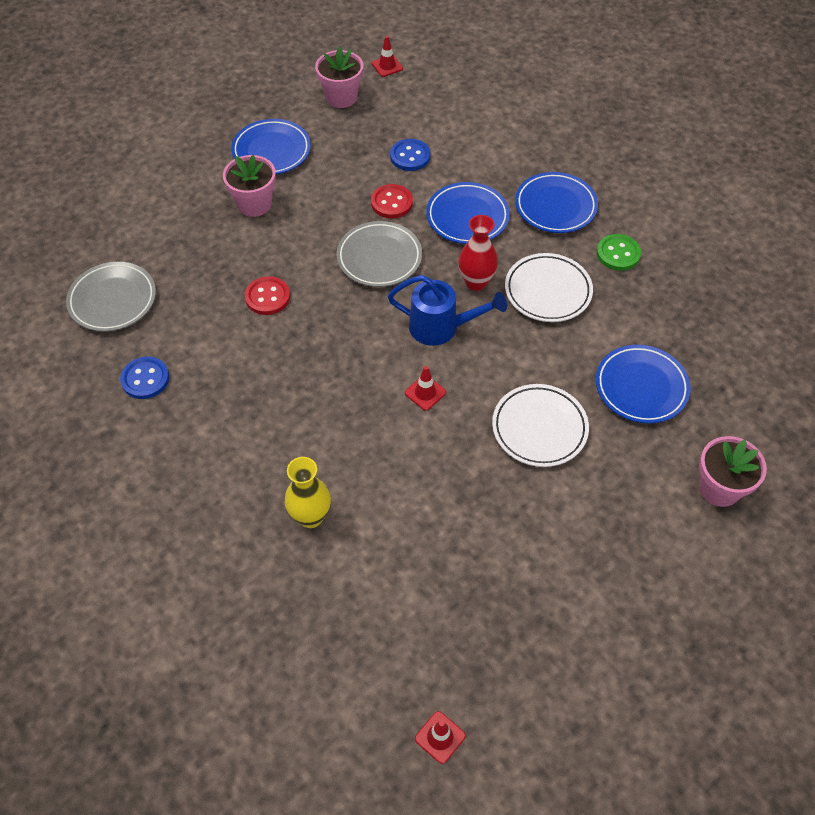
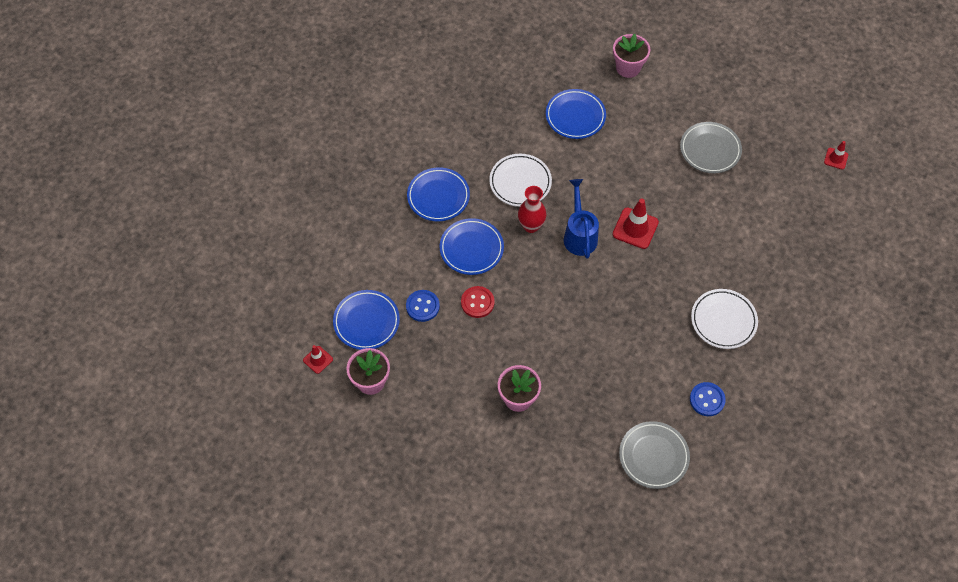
camera: 110 degrees left, 5 degrees up
blue plate [231,119,311,174] -> blue plate moved to [333,290,400,350]
red button [245,276,290,315] -> none
yellow vase [285,457,331,528] -> none
grey plate [336,221,422,287] -> grey plate moved to [680,122,742,173]
red traffic cone [405,366,446,411] -> red traffic cone [612,199,659,249], size x1.75
white plate [492,384,589,467] -> white plate moved to [691,289,758,349]
green button [597,234,641,271] -> none

